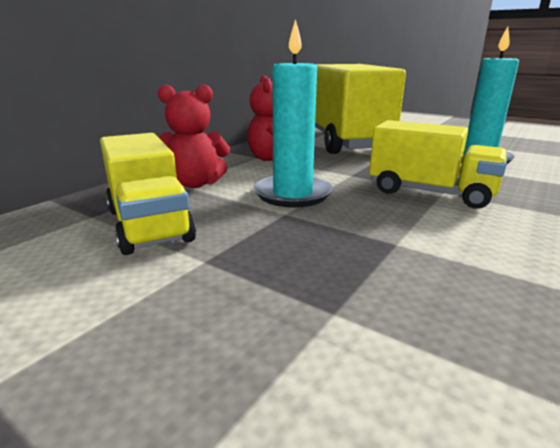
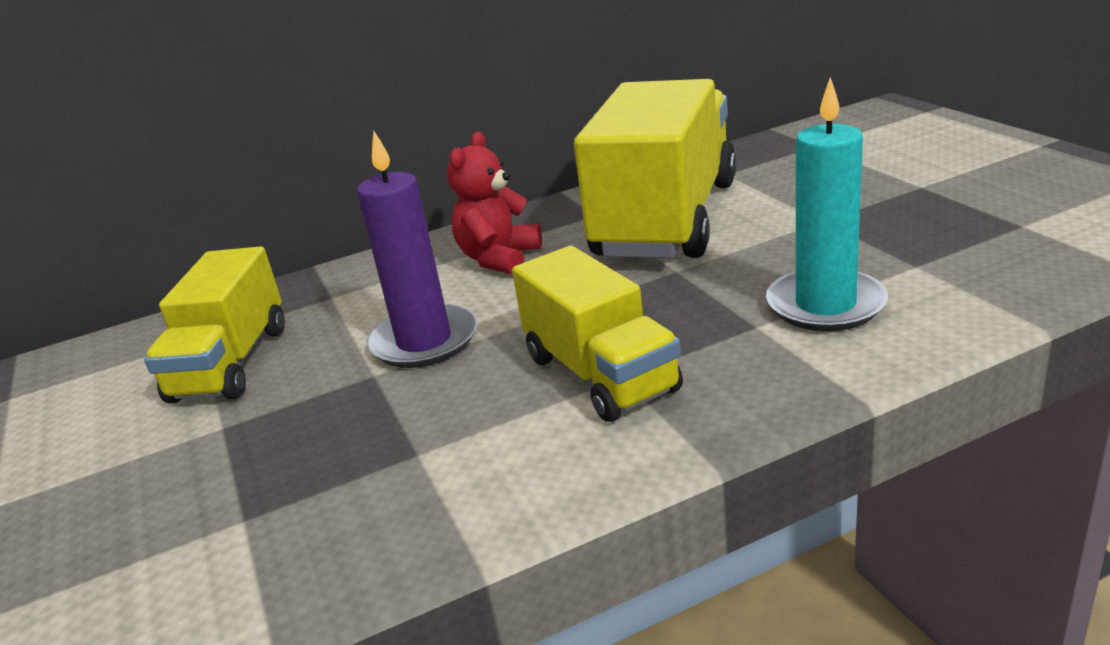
camera: 35 degrees right, 5 degrees up
red teddy bear [158,84,230,188] -> none
turquoise candle [253,19,333,207] -> purple candle [357,131,477,368]

